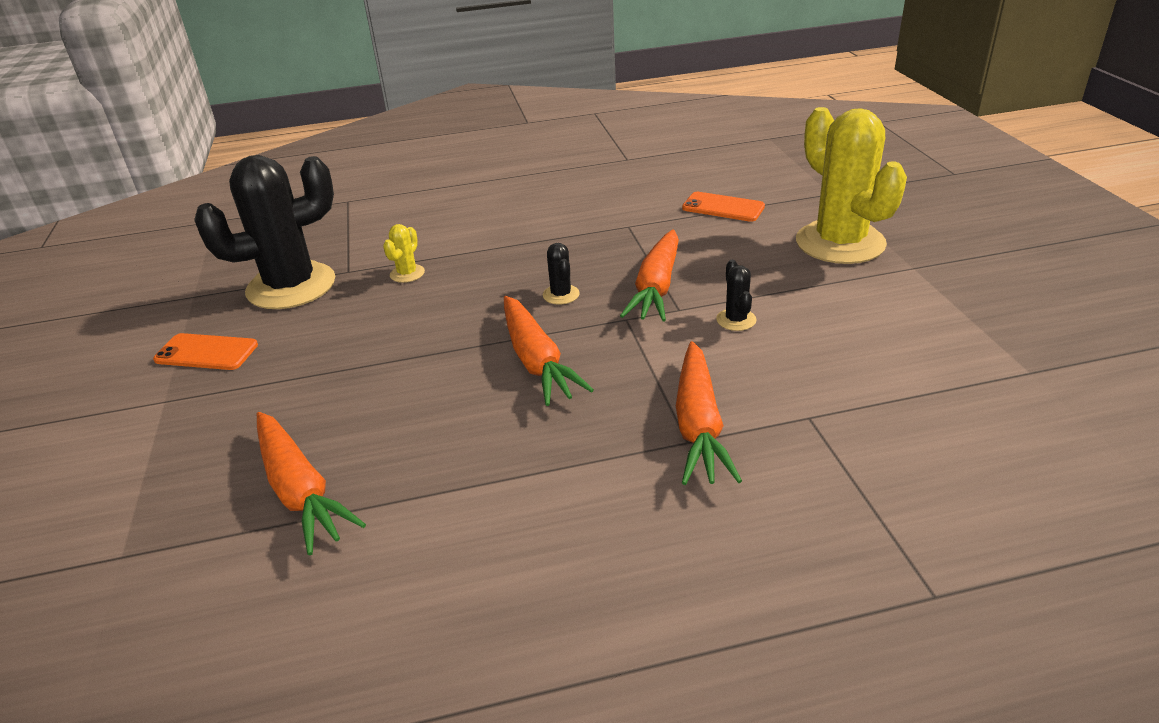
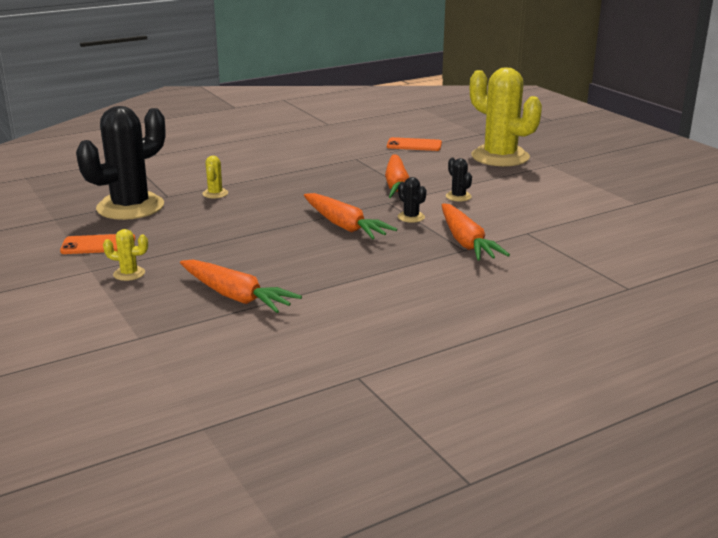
camera: 20 degrees left, 10 degrees down
black cactus [543,243,580,305] -> black cactus moved to [398,177,427,223]
none -> yellow cactus [103,229,148,281]

